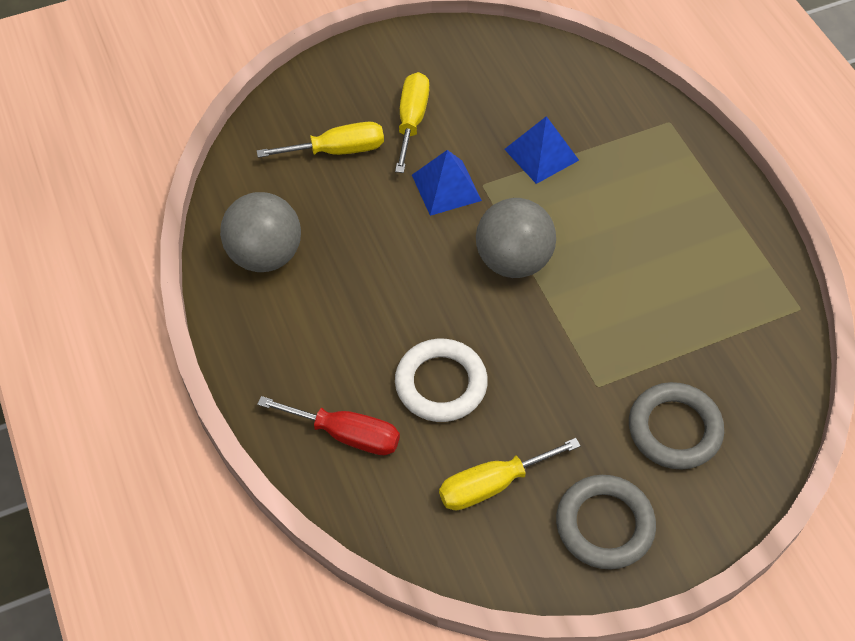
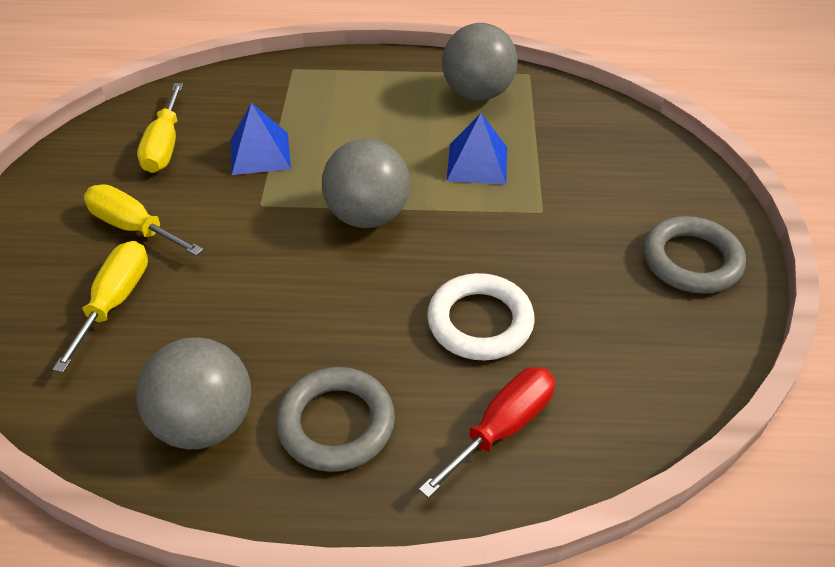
camera: 65 degrees left, 10 degrees down
blue pyramid [412,150,482,216] -> blue pyramid moved to [446,113,507,185]
yellow screwdriver [439,438,580,511] -> yellow screwdriver moved to [137,83,183,173]
grey ring [629,382,724,470] -> grey ring moved to [276,367,395,472]
none -> grey ball [442,23,518,101]

